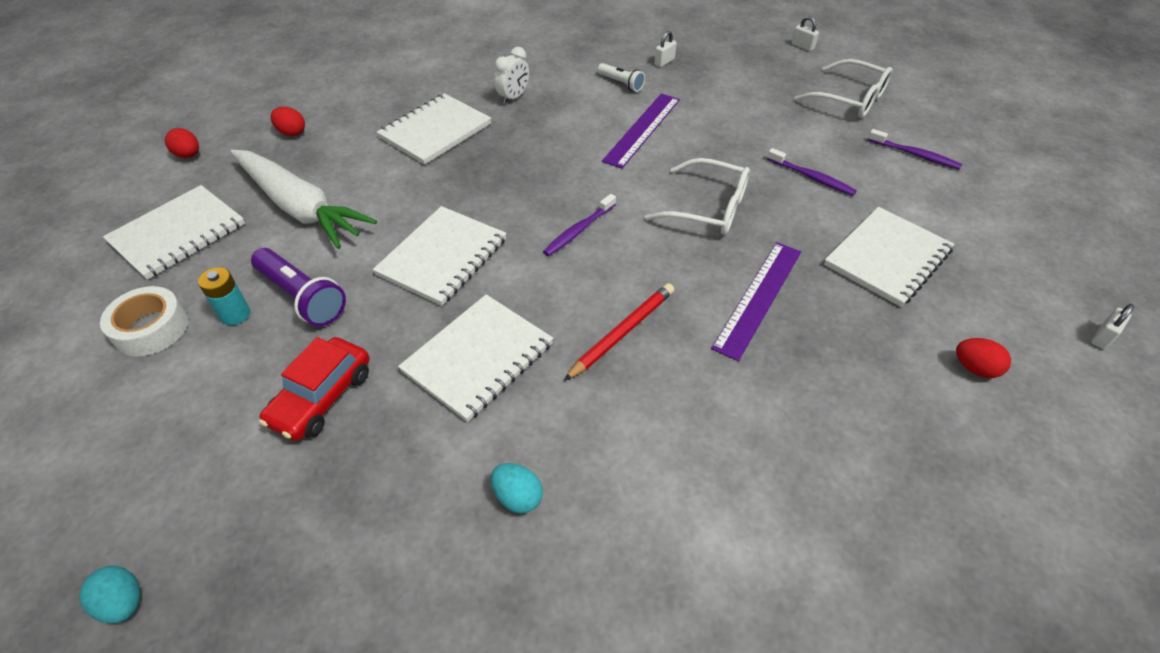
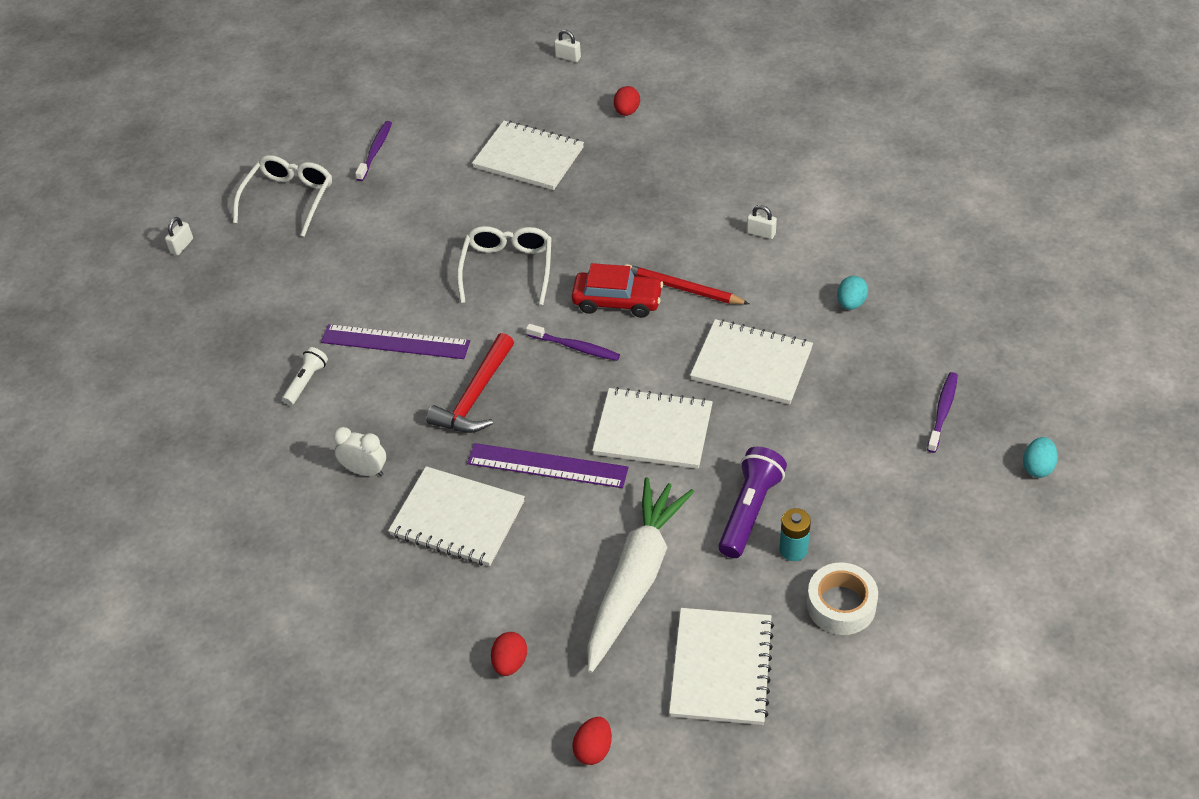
camera: 105 degrees left, 0 degrees up
white notebook [103,185,245,280] -> white notebook turned 75 degrees clockwise [669,608,774,725]
red car [259,337,369,441] -> red car moved to [572,263,663,318]
white padlock [654,31,677,67] -> white padlock moved to [747,205,777,239]
purple ruler [711,242,801,361] -> purple ruler moved to [467,443,629,488]
purple toothbrush [767,148,857,196] -> purple toothbrush moved to [927,372,958,453]
none -> red hammer [426,333,514,433]

